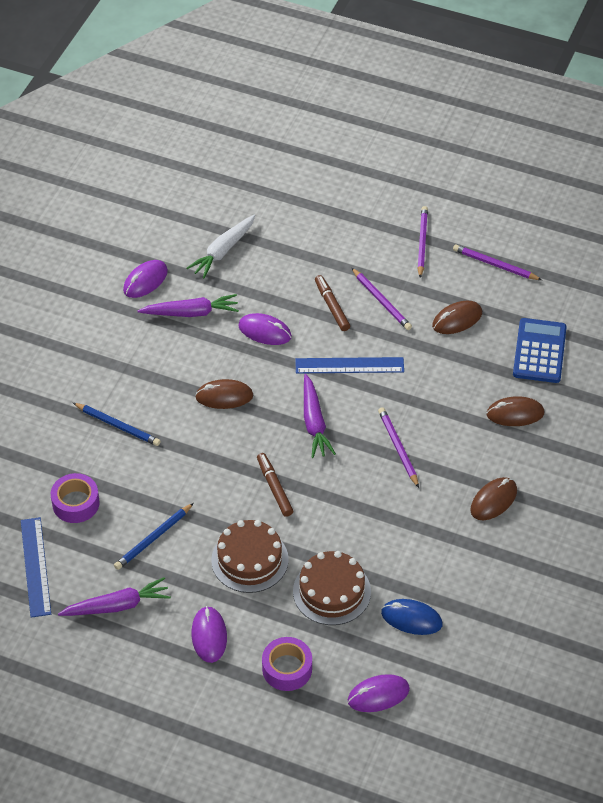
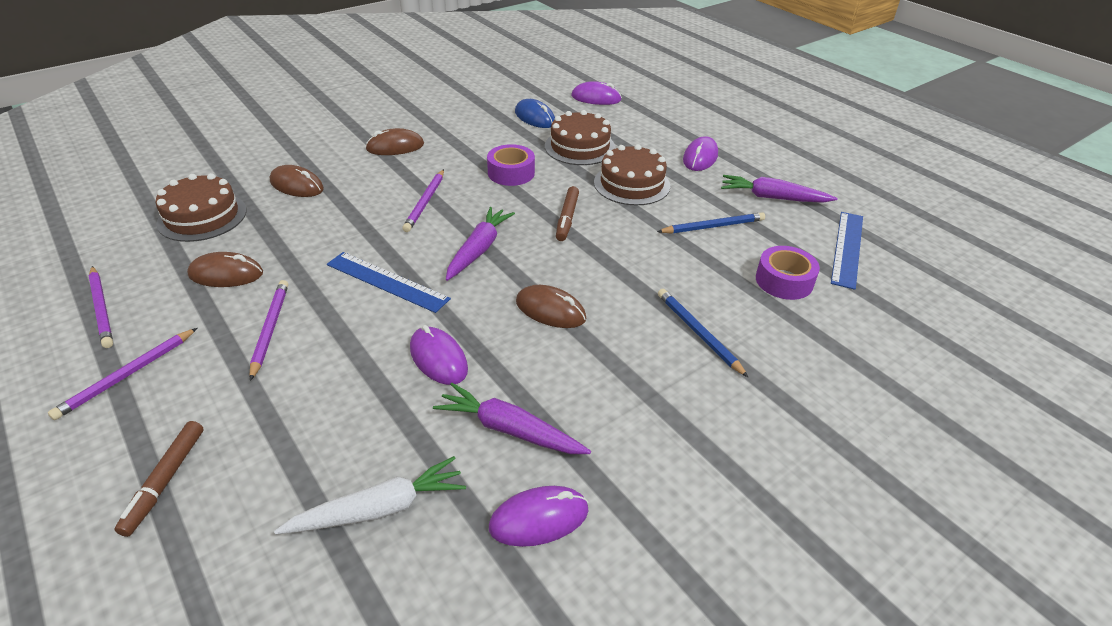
camera: 150 degrees left, 10 degrees down
purple tape [262,637,312,691] -> purple tape moved to [487,144,535,186]
brown marker [315,275,350,331] -> brown marker moved to [114,421,204,537]
blue calculator [513,318,567,383] -> brown cake [155,173,246,242]

